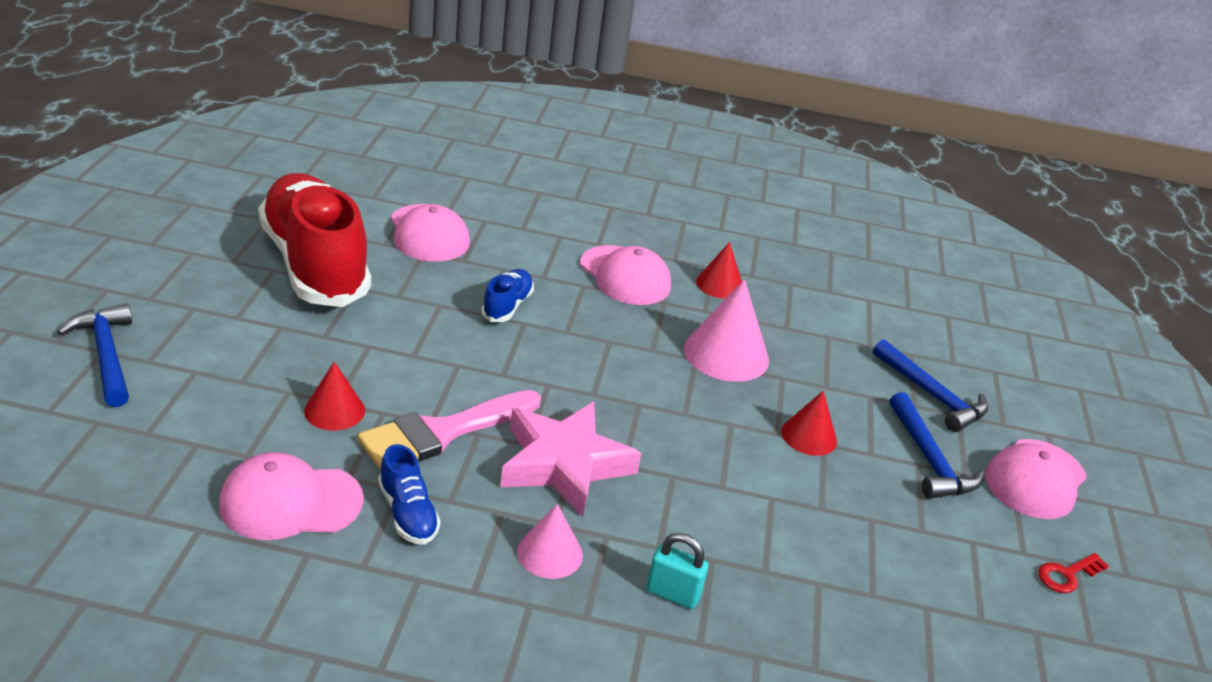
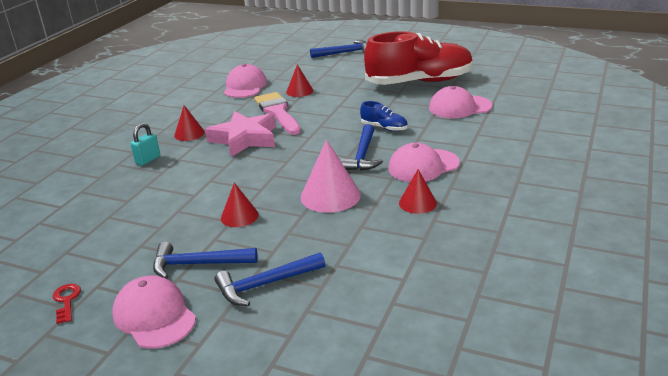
camera: 110 degrees right, 5 degrees down
blue shoe [378,444,441,545] -> none
pink cone [517,504,583,579] -> red cone [174,105,205,141]
none -> blue hammer [340,124,383,171]

